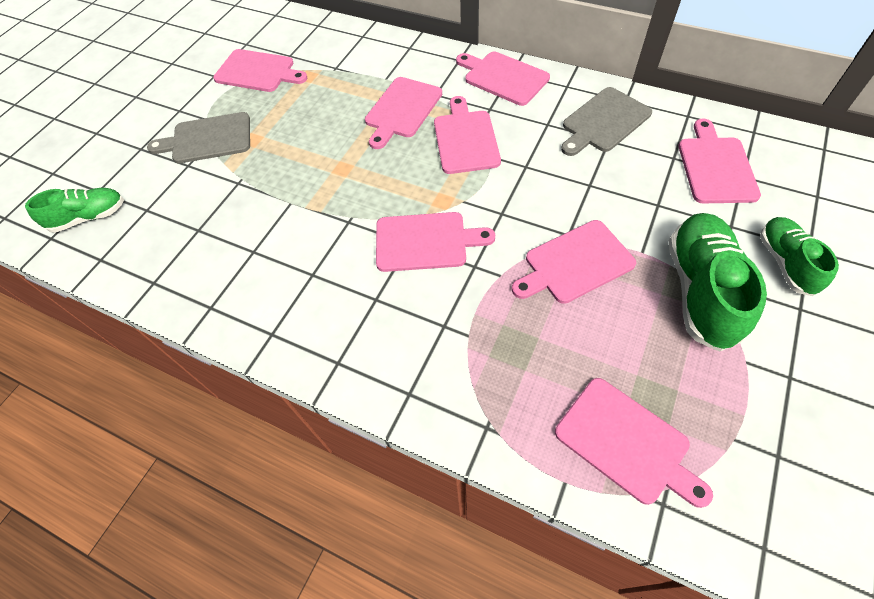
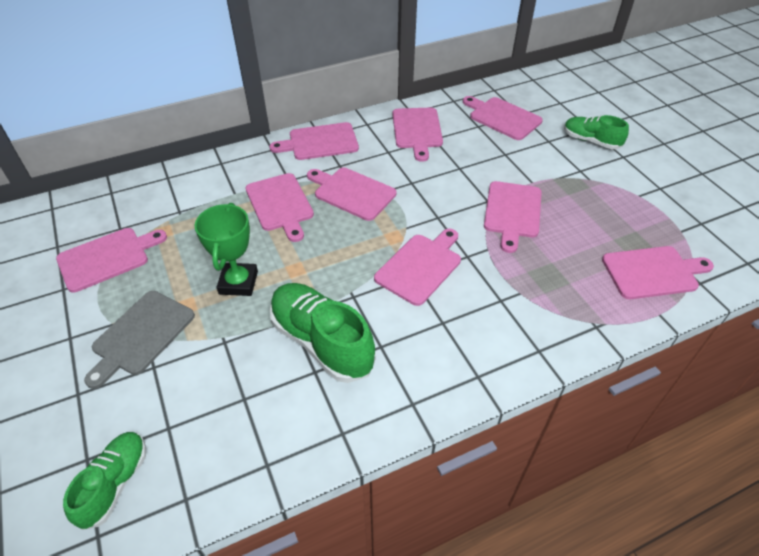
camera: 55 degrees left, 10 degrees down
grey cutting board [561,87,652,156] -> pink cutting board [392,107,443,162]
green shoe [669,213,767,352] -> green shoe moved to [270,283,375,383]
none -> green trophy [195,203,258,296]

